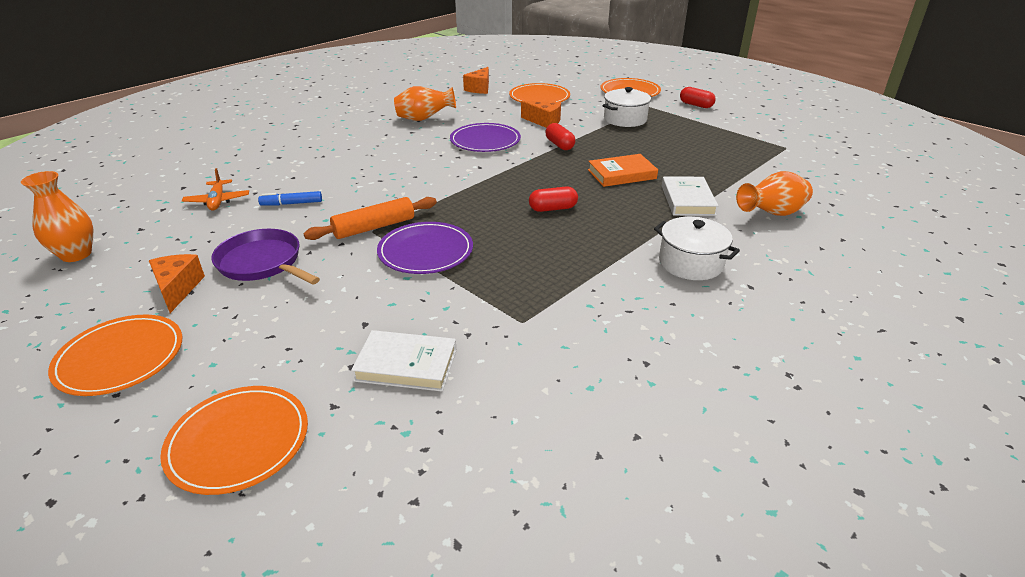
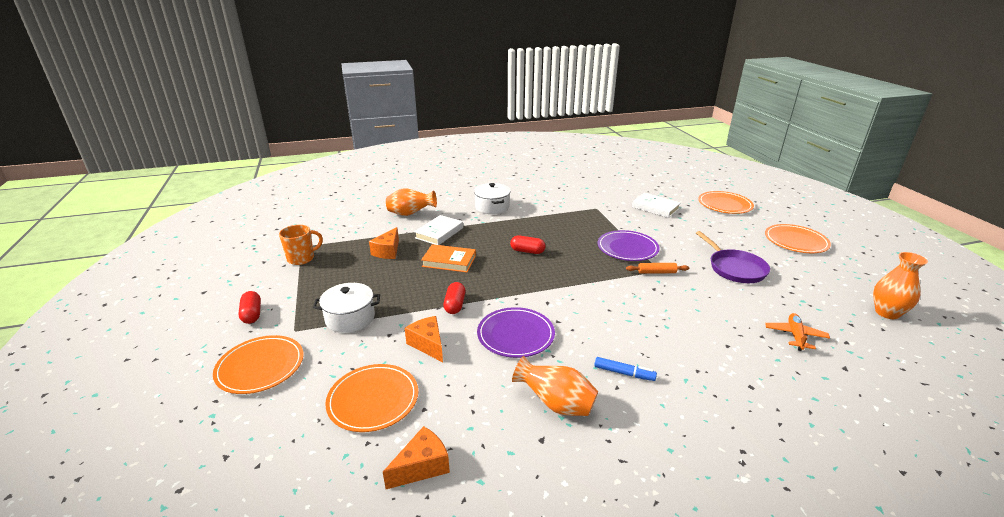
camera: 150 degrees left, 5 degrees down
orange cheese [149,254,205,313] -> orange cheese moved to [369,227,399,259]
blue marker [258,191,322,206] -> blue marker moved to [594,357,657,381]
orange rolling pin [304,197,437,240] -> orange rolling pin [626,263,689,274], size x0.63
none -> orange mug [279,225,323,265]

